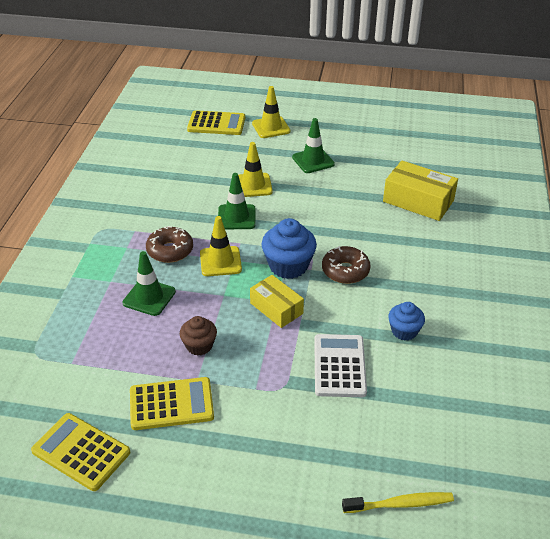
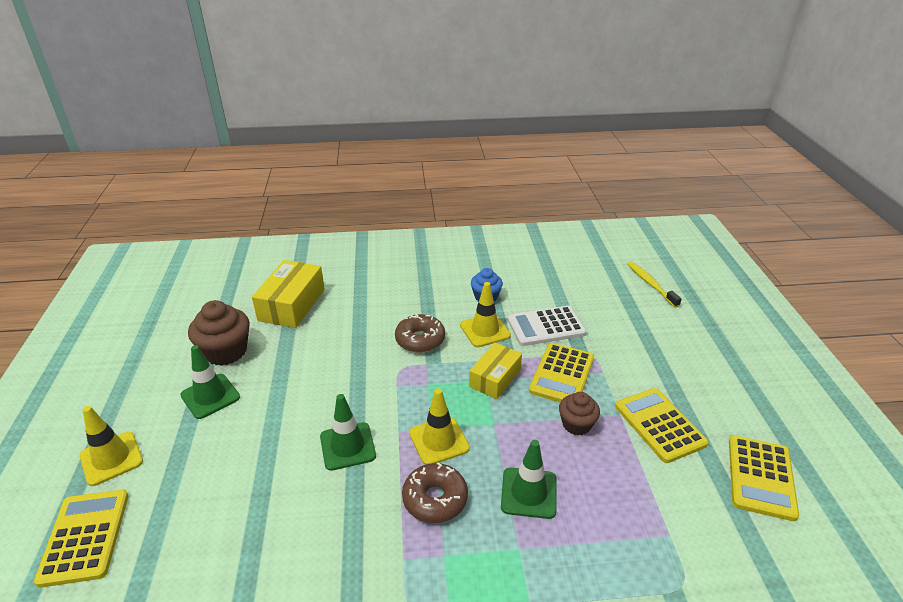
camera: 105 degrees left, 5 degrees down
yellow traffic cone [238,142,273,197] -> yellow traffic cone moved to [460,282,511,347]
blue cupcake [262,218,317,279] -> none
none -> brown cupcake [188,300,250,366]
none -> yellow calculator [529,343,594,402]

